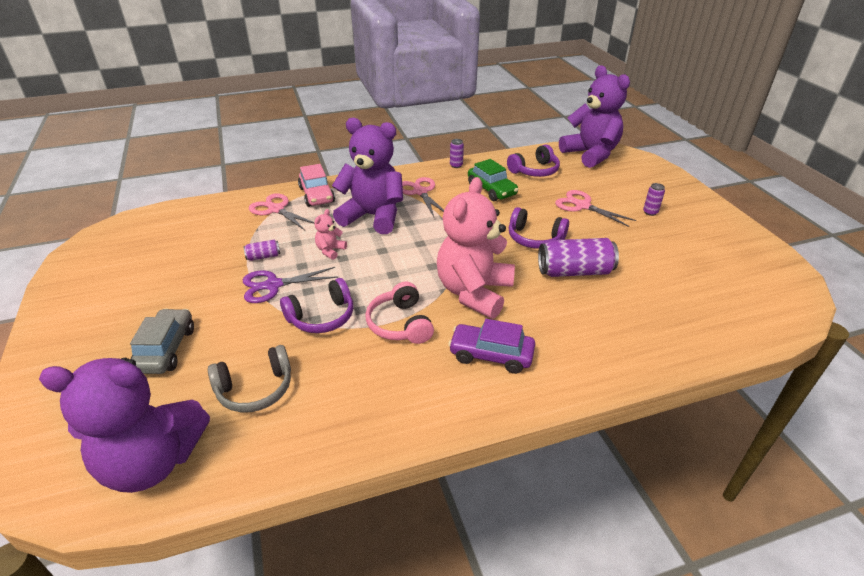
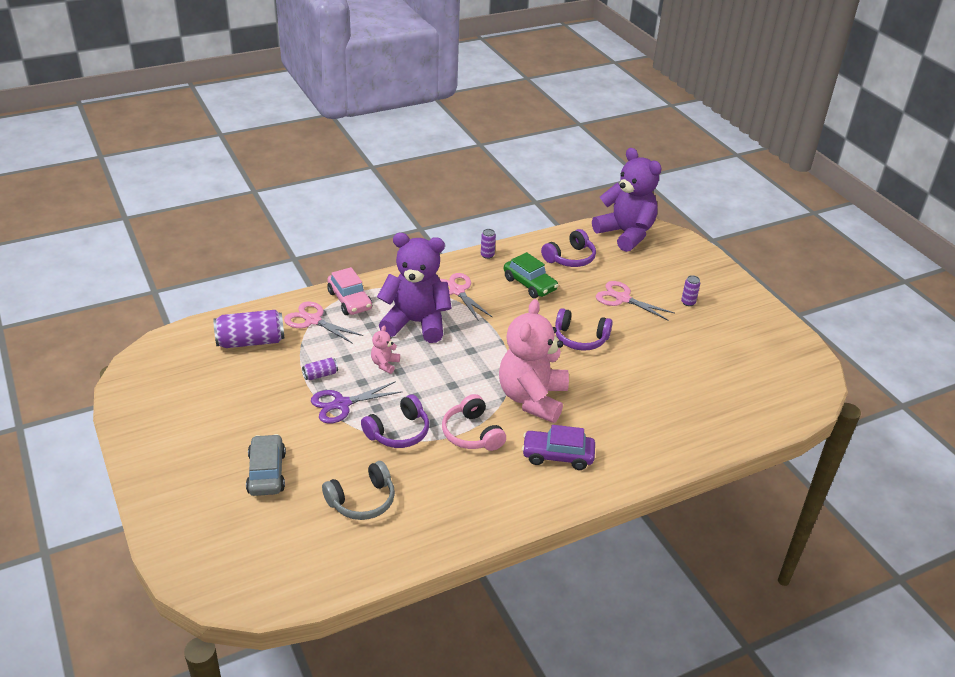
camera: 10 degrees left, 0 degrees up
purple teddy bear [39,358,210,493] -> none
purple can [538,238,619,277] -> purple can moved to [213,310,285,348]

